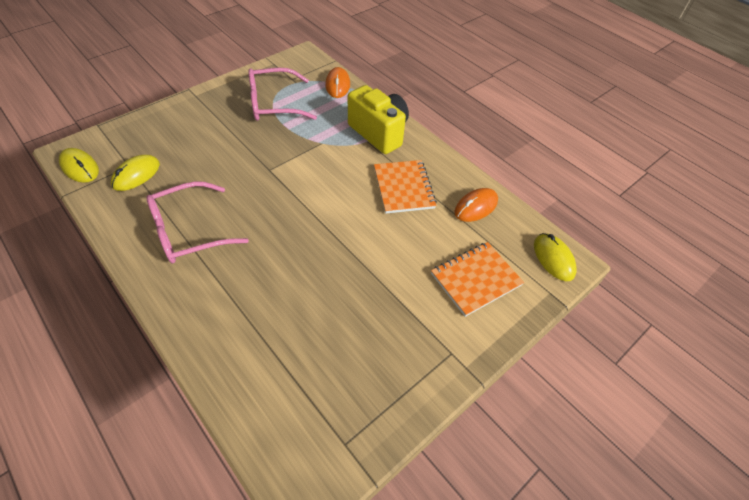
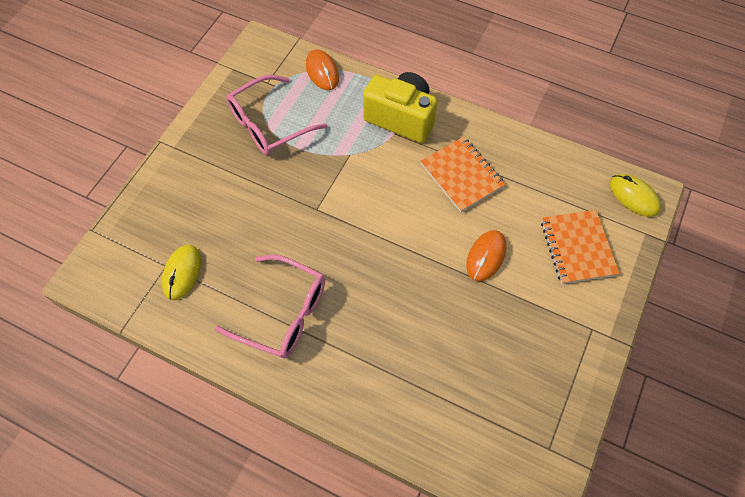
camera: 20 degrees left, 10 degrees up
yellow mouse [59,148,99,183] -> none
pink glasses [146,181,249,264] -> pink glasses turned 105 degrees counterclockwise [215,254,325,359]
orange notebook [431,242,524,317] -> orange notebook turned 45 degrees counterclockwise [541,210,619,284]
orange mouse [454,188,498,222] -> orange mouse moved to [466,230,506,282]

